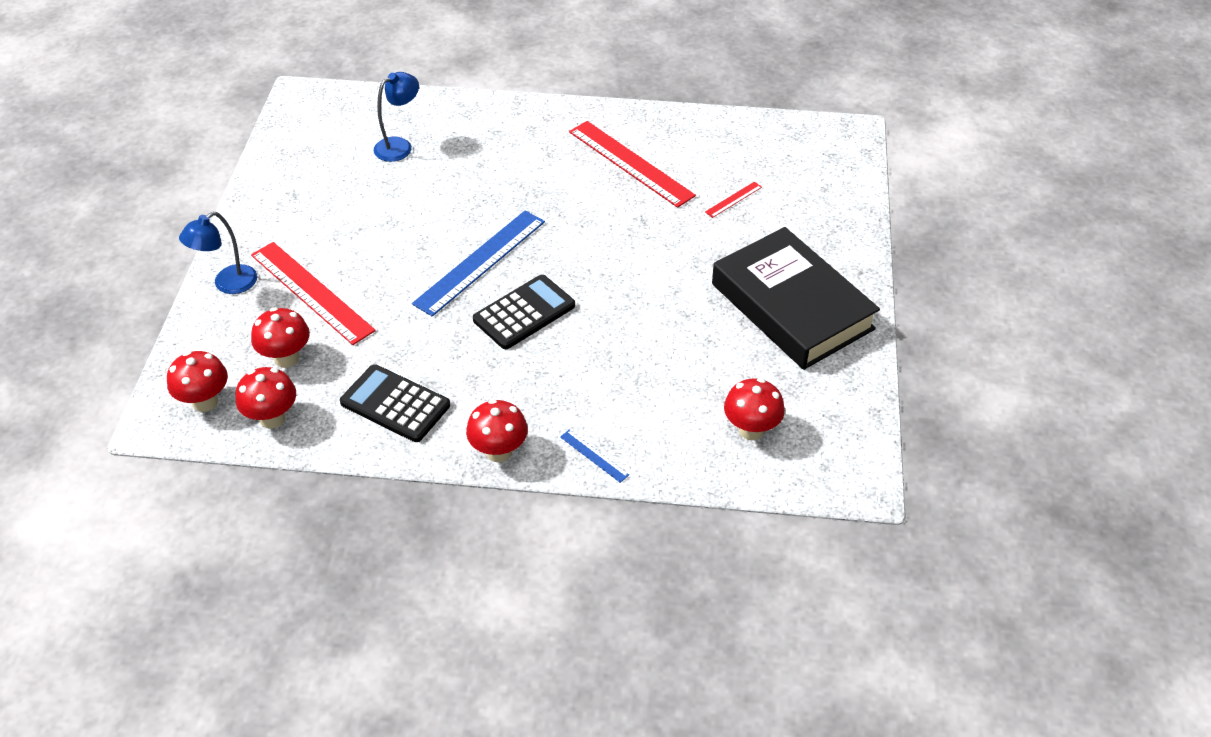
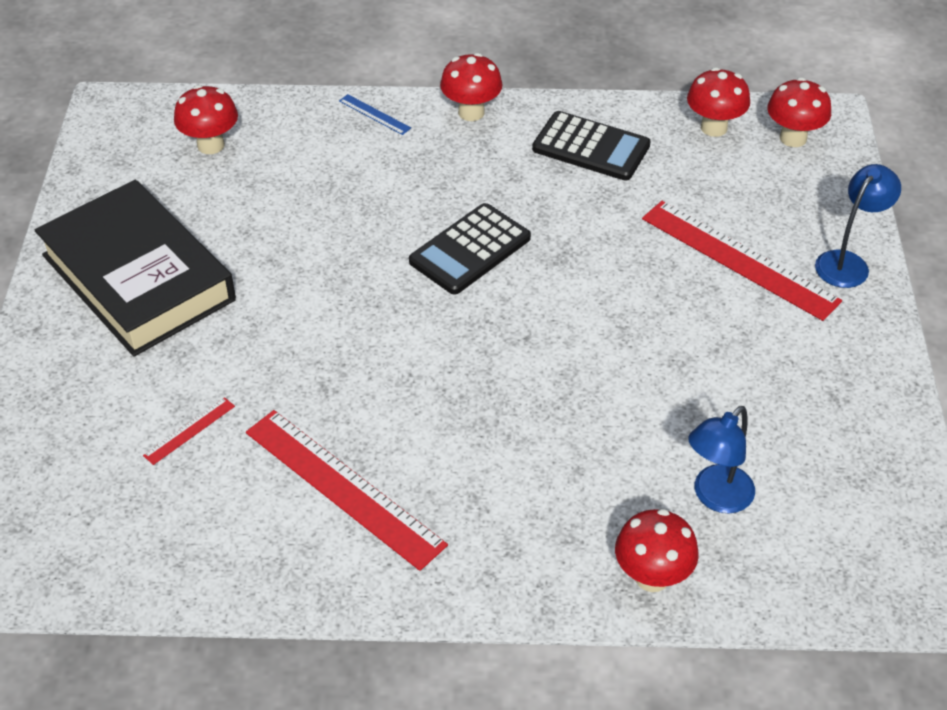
camera: 175 degrees right, 0 degrees up
red mushroom [251,307,310,368] -> red mushroom moved to [615,509,699,592]
blue ruler [412,211,545,317] -> none

